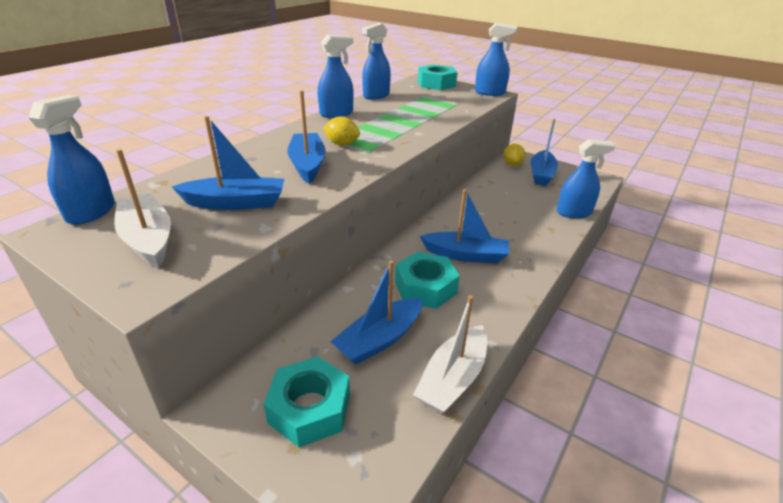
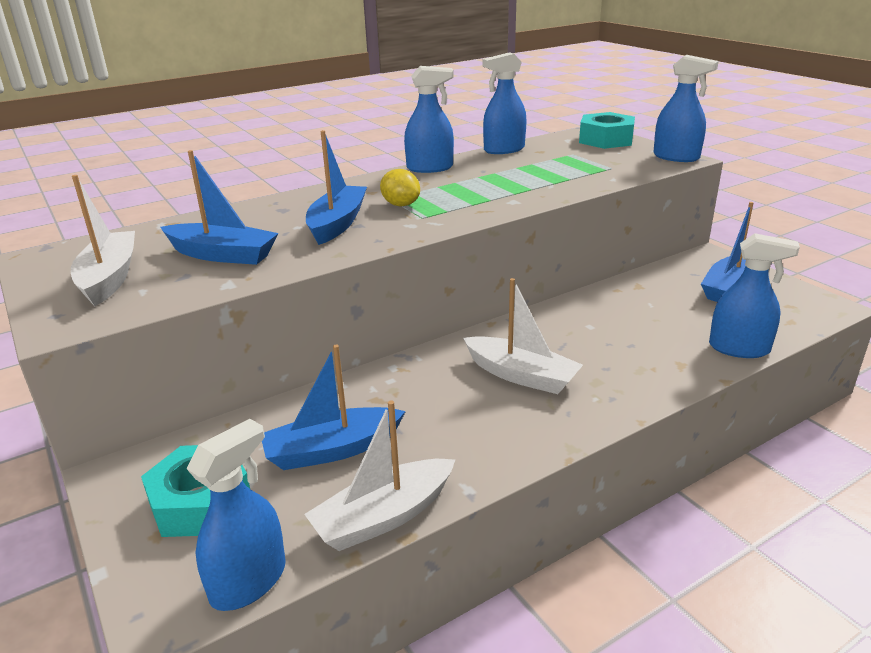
camera: 25 degrees right, 5 degrees down
blue spray bottle [28,95,115,225] -> blue spray bottle moved to [187,419,286,611]
turquoise nut [395,252,460,309] -> none
blue boat [420,189,509,263] -> white boat [463,278,583,394]
yellow lemon [503,144,525,166] -> none

